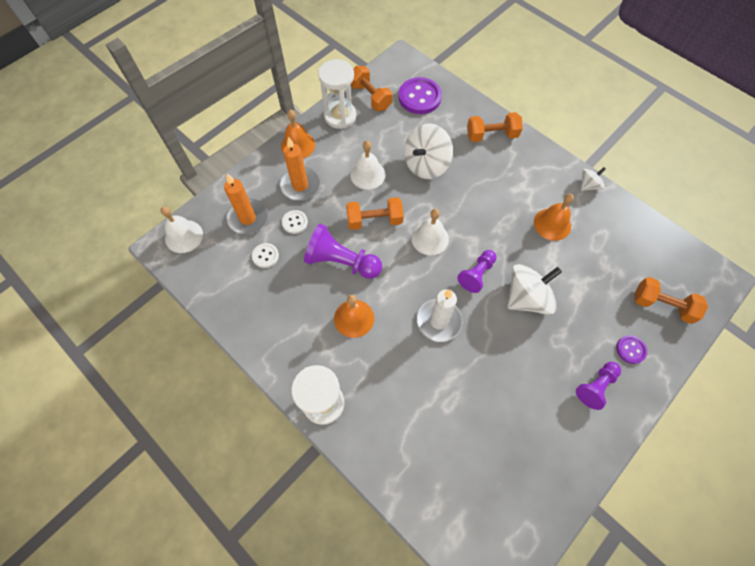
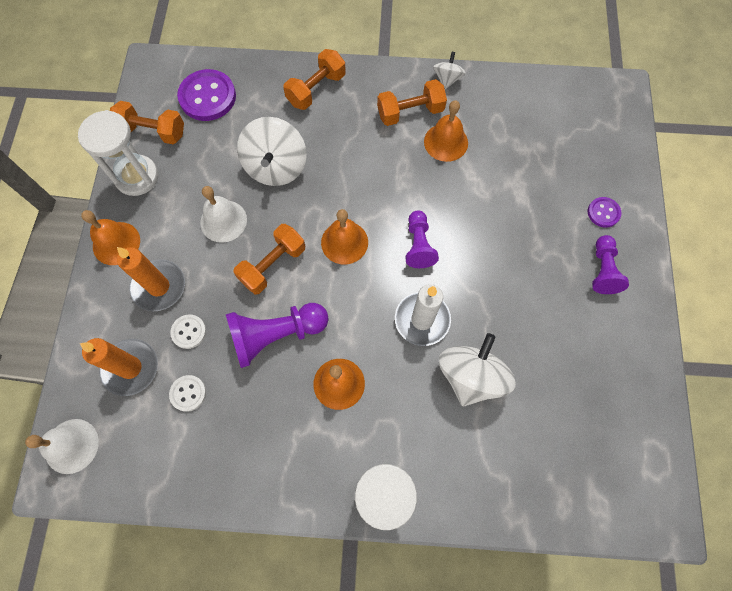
camera: 40 degrees left, 5 degrees up
white bell [411,209,449,255] -> orange bell [321,209,368,264]
white spinning top [507,264,562,315] -> white spinning top moved to [439,333,516,406]
orange dumbbell [635,277,708,324] -> orange dumbbell moved to [377,79,447,126]

